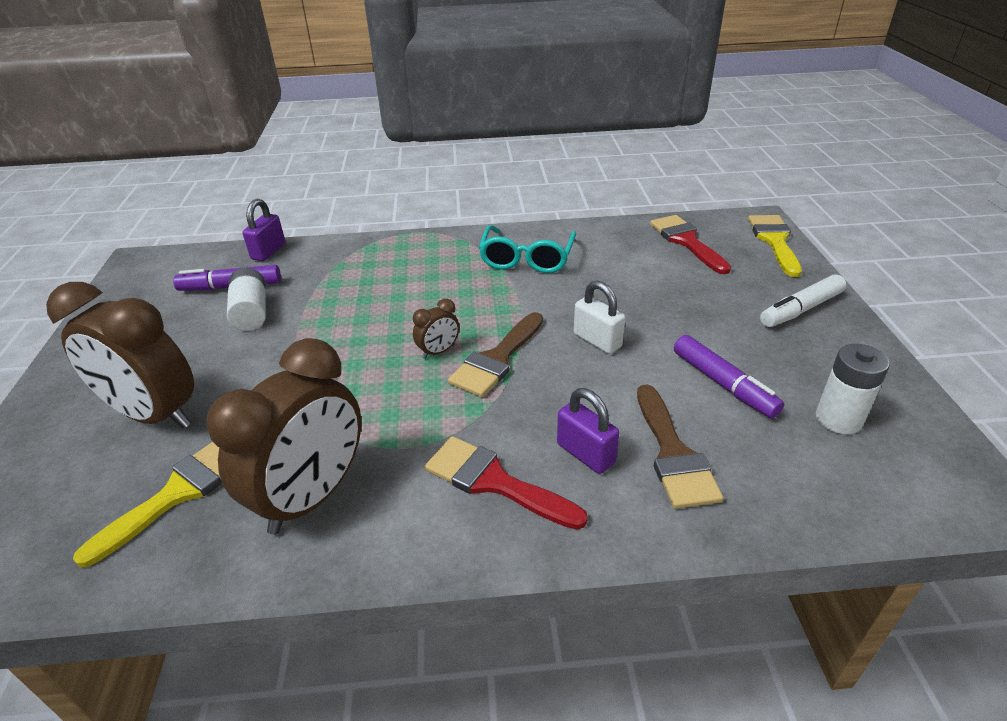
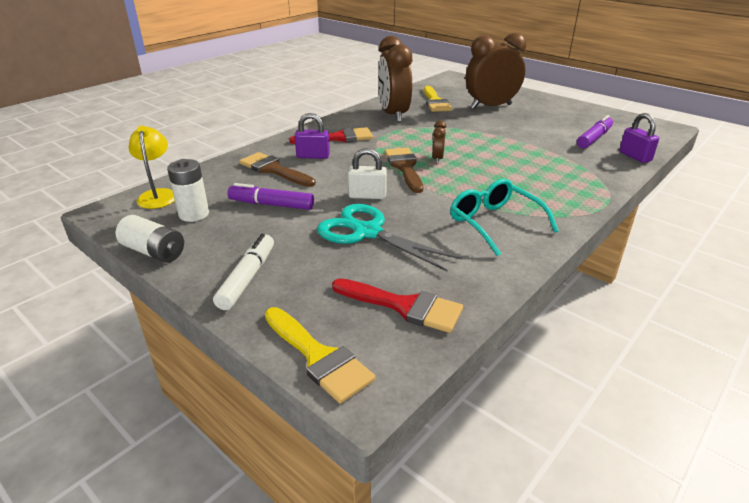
camera: 135 degrees right, 5 degrees down
white battery [227,268,266,331] -> white battery moved to [116,215,184,263]
none -> yellow lamp [129,126,175,209]
none -> turquoise scissors [317,204,462,271]

